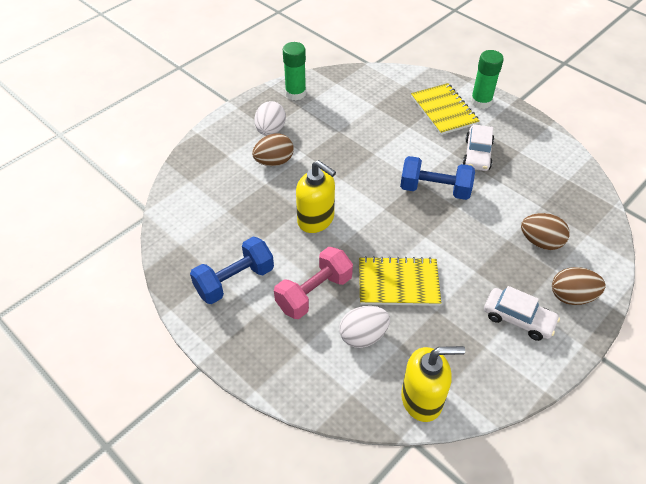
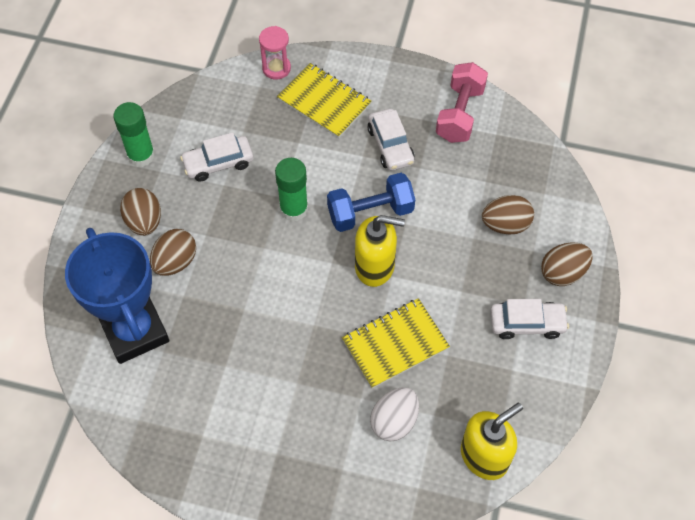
camera: 30 degrees left, 10 degrees up
blue dumbbell [190,237,274,304] -> none
white egg [254,101,286,136] -> brown egg [120,188,161,236]
pink dumbbell [274,247,353,319] -> pink dumbbell moved to [436,62,488,143]
yellow soap dispenser [296,160,336,233] -> yellow soap dispenser moved to [355,215,405,287]
green glue stick [471,50,504,109] -> green glue stick moved to [275,158,308,222]
none -> blue trophy [65,228,169,364]
none -> white car [180,132,253,182]
none -> pink hourglass [259,26,291,79]

